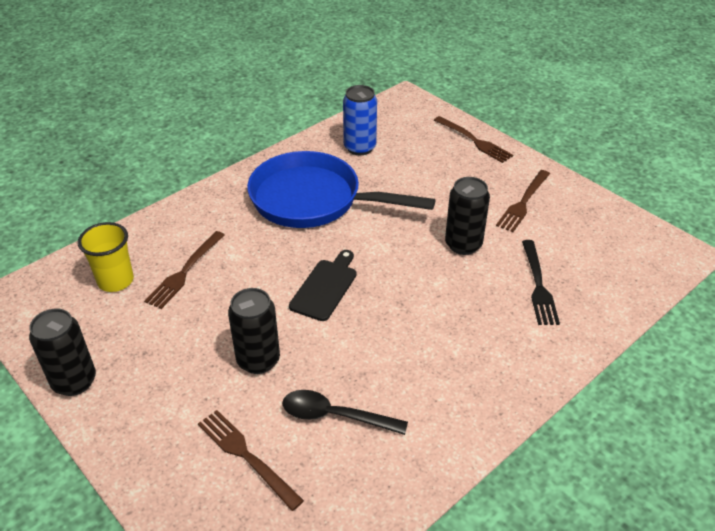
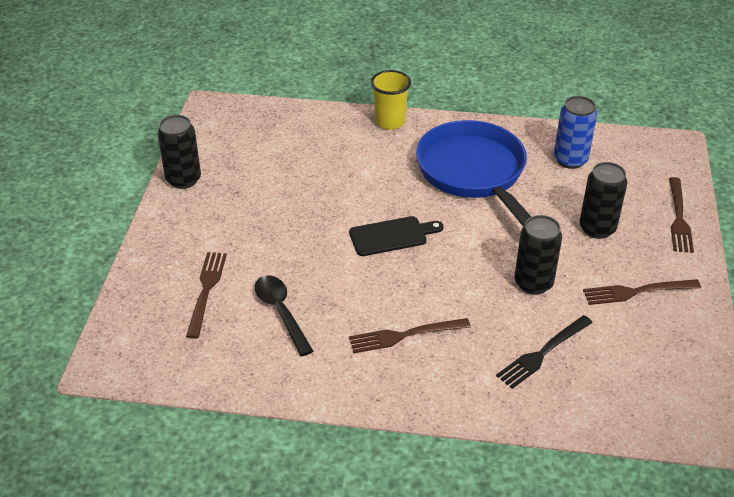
camera: 50 degrees right, 0 degrees up
yellow cup [78,222,134,292] -> yellow cup moved to [371,70,411,130]
brown fork [144,231,225,309] -> brown fork moved to [349,318,471,353]
black can [228,288,280,374] -> black can moved to [579,162,627,239]

